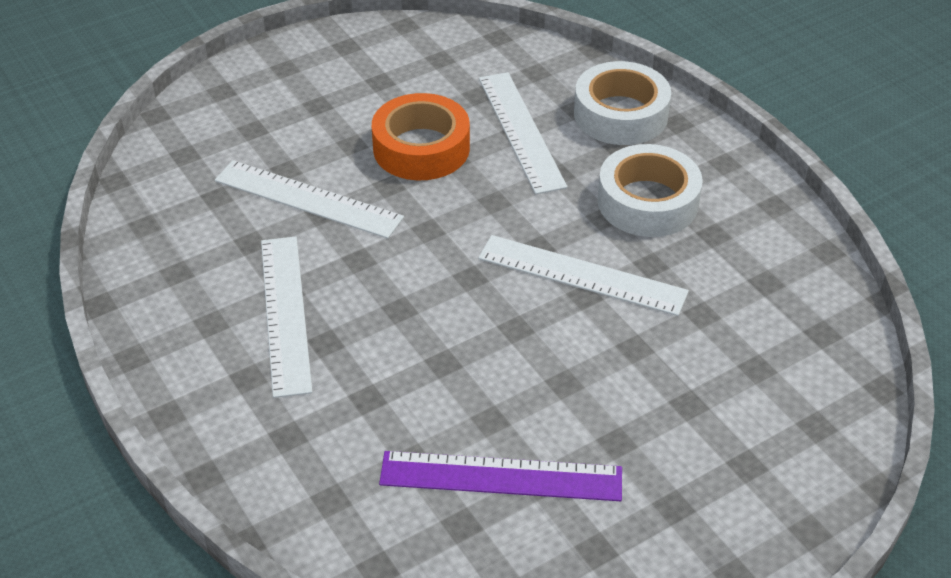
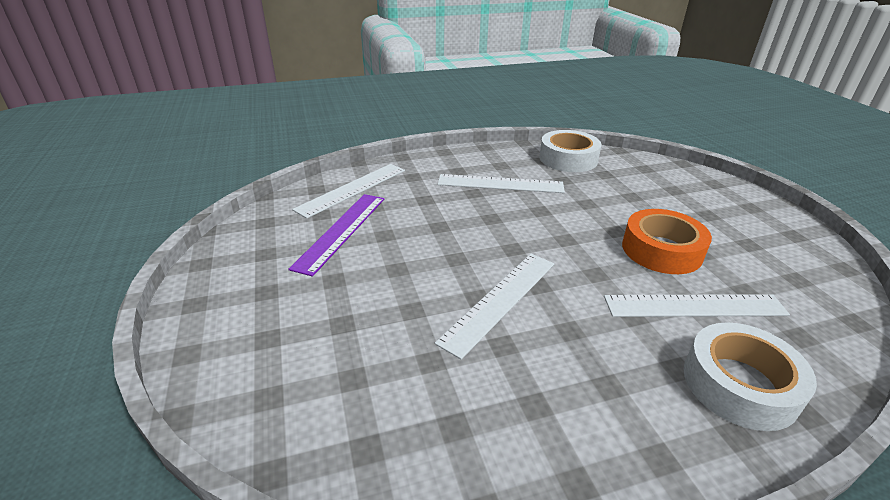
camera: 105 degrees right, 10 degrees down
white ruler [215,160,404,239] -> white ruler moved to [292,164,405,219]
white tape [598,144,703,237] -> white tape moved to [539,130,602,172]

